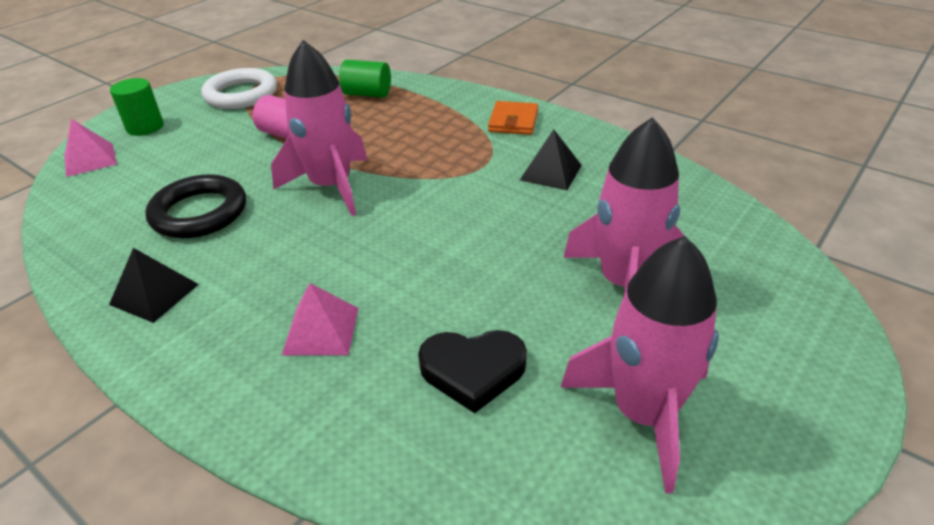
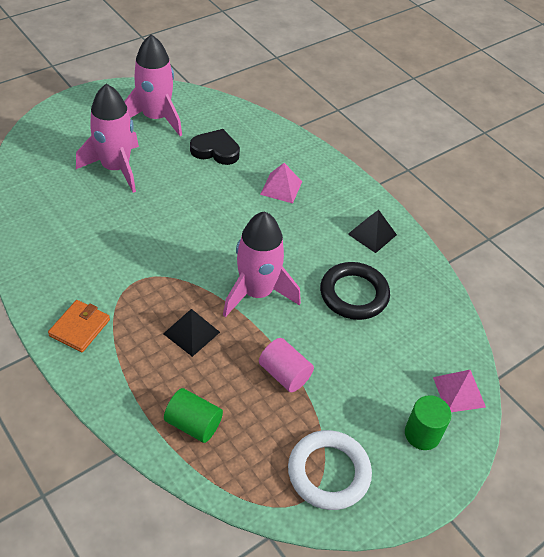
camera: 170 degrees left, 10 degrees up
black pyramid [520,129,582,190] -> black pyramid moved to [163,309,220,357]

